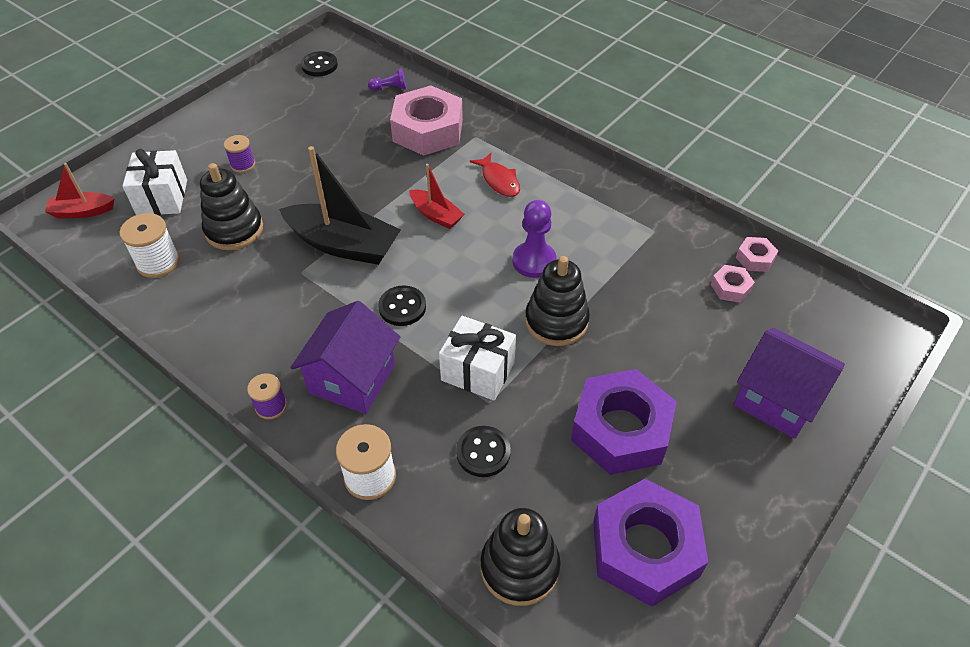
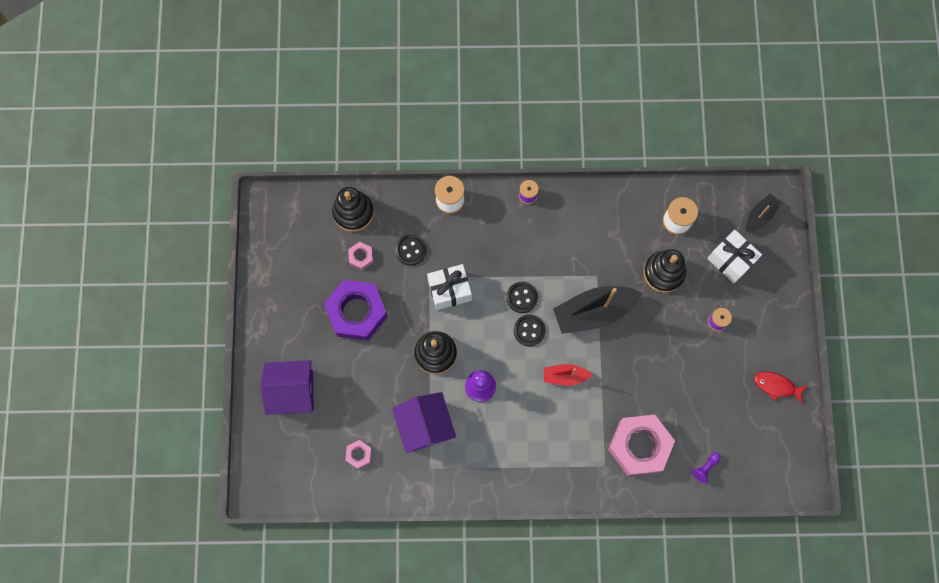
camera: 140 degrees right, 25 degrees up
red boat [45,163,114,218] -> black boat [746,194,781,232]
purple house [290,301,400,414] -> purple house moved to [392,392,456,453]
black button [301,51,338,76] -> black button moved to [514,315,545,346]
red fish [470,153,520,197] -> red fish moved to [754,371,807,404]
purple nut [593,479,708,607] -> none
pink nut [736,237,778,272] -> pink nut moved to [348,242,373,270]

